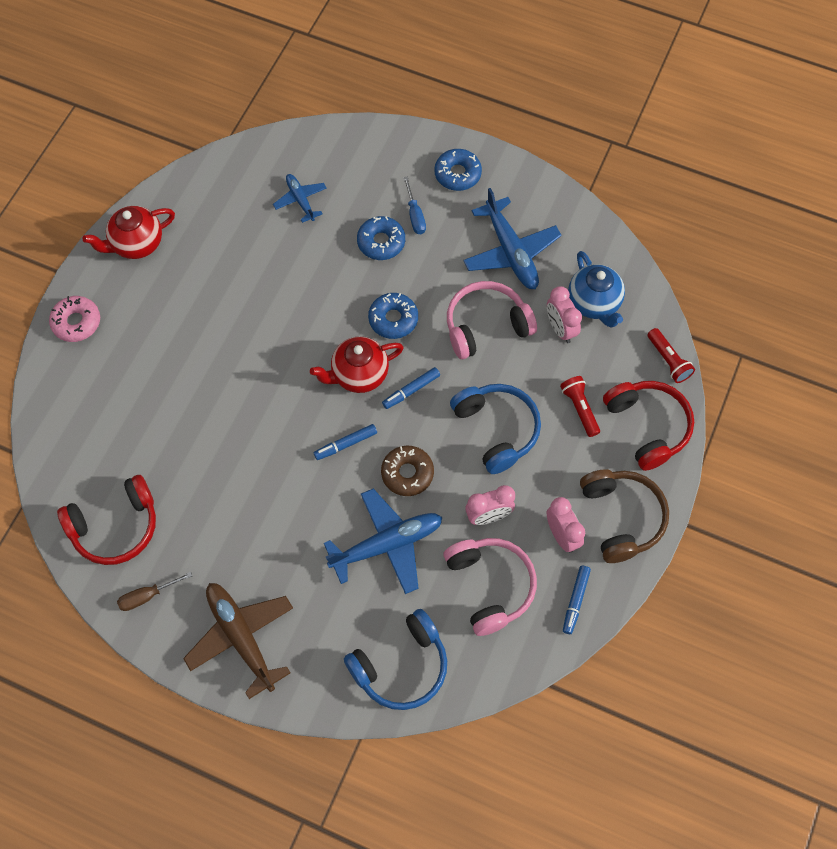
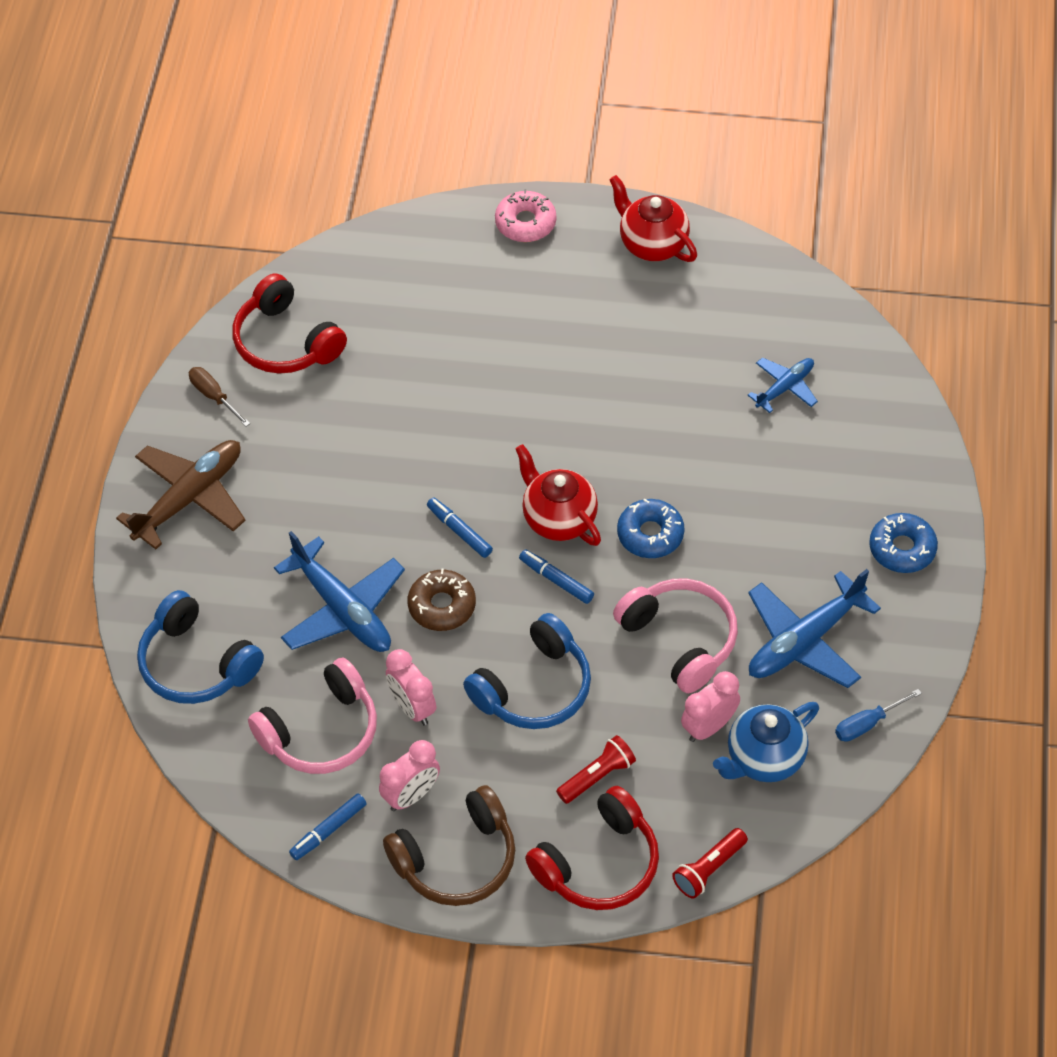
camera: 75 degrees right, 10 degrees down
blue donut [357,216,405,260] -> none
blue screwdriver [403,177,426,234] -> blue screwdriver moved to [835,689,922,742]
blue marker [563,566,591,634] -> blue marker turned 45 degrees counterclockwise [289,793,367,860]

